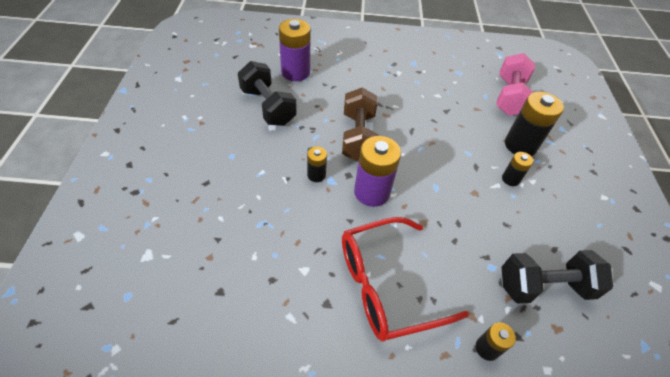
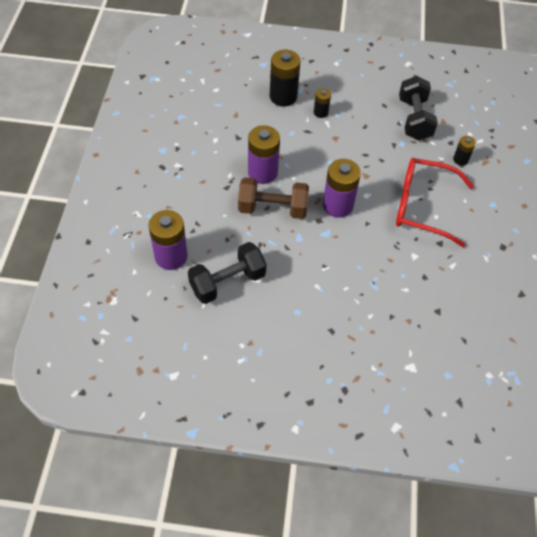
camera: 85 degrees left, 5 degrees up
black battery [307,147,327,182] -> none
red glasses [342,217,469,342] -> red glasses turned 120 degrees clockwise [396,158,474,247]
pink dumbbell [497,53,535,116] -> none
none -> purple battery [248,125,280,184]

